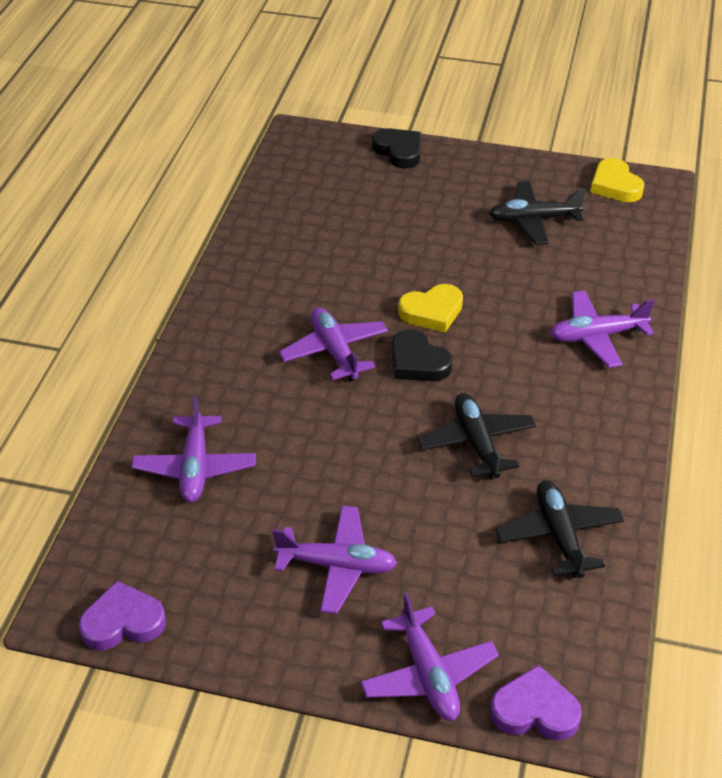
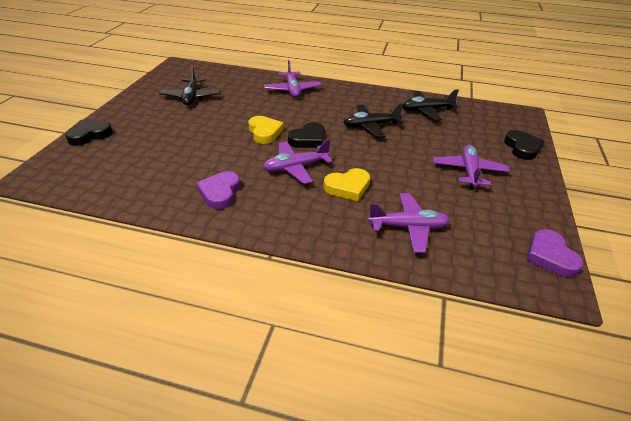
camera: 90 degrees left, 5 degrees down
purple plane [360,593,499,721] -> black heart [504,130,545,160]
purple heart [490,665,582,740] -> purple heart moved to [196,171,240,209]
yellow heart [590,158,644,202] -> yellow heart moved to [324,168,370,201]

